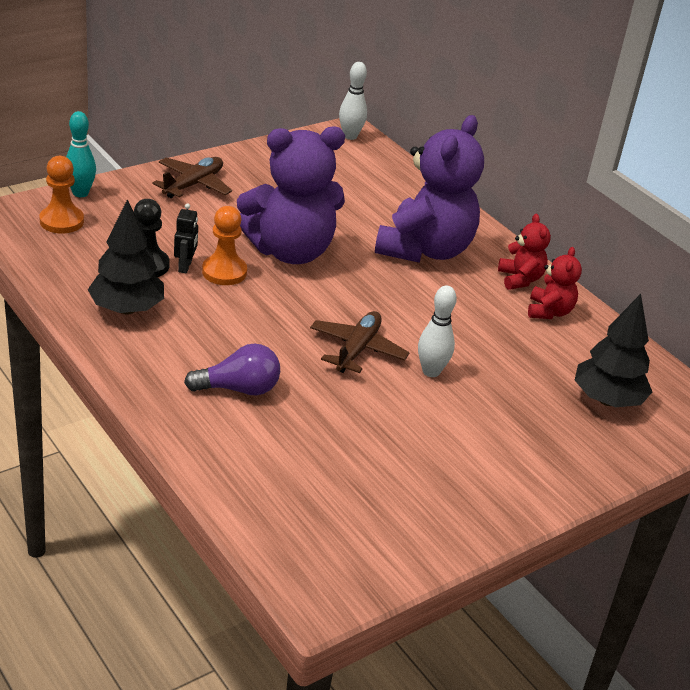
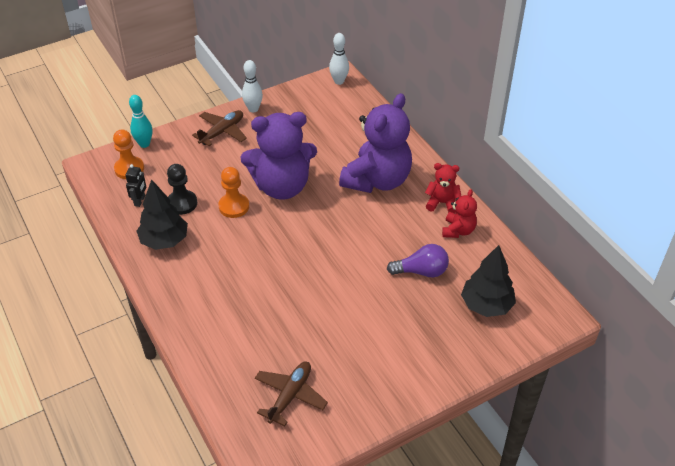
camera: 10 degrees right, 10 degrees up
black robot [174,203,198,273] -> black robot moved to [125,164,146,207]
purple light bulb [184,343,280,395] -> purple light bulb moved to [387,244,449,277]
brown plane [310,311,410,373] -> brown plane moved to [255,362,328,426]
white bowling pin [418,285,457,377] -> white bowling pin moved to [242,60,263,112]
red teddy bear [498,214,551,290] -> red teddy bear turned 75 degrees counterclockwise [425,163,461,213]

